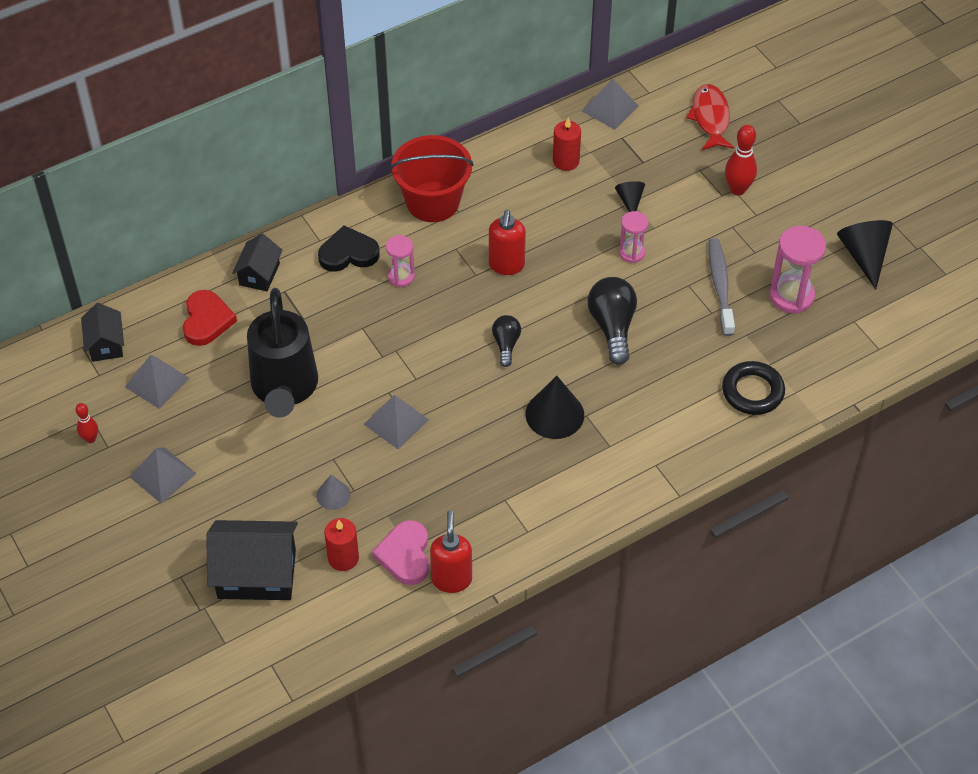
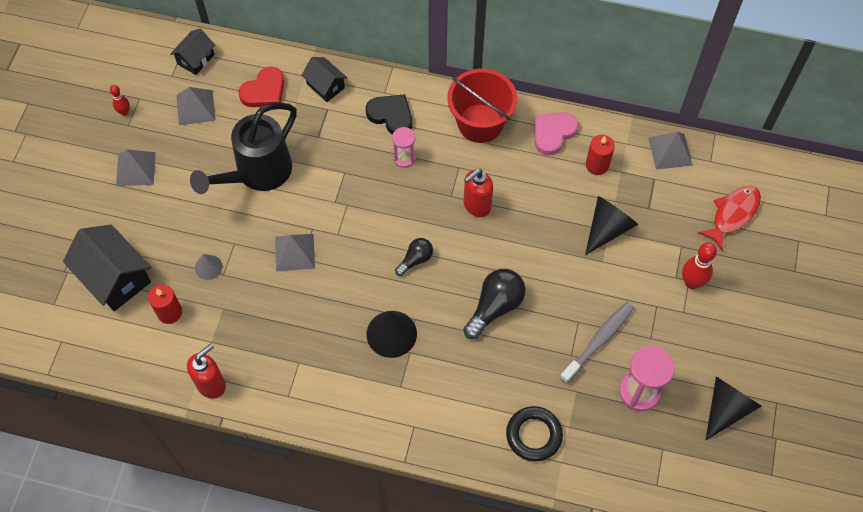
camera: 45 degrees right, 10 degrees up
black house [232,234,283,291] -> black house turned 75 degrees clockwise [301,57,347,102]
pink heart [372,520,429,585] -> pink heart moved to [534,112,578,155]
black cone [615,181,645,212] -> black cone [585,196,638,255], size x1.78
pink hourglass [619,211,648,263] -> none

